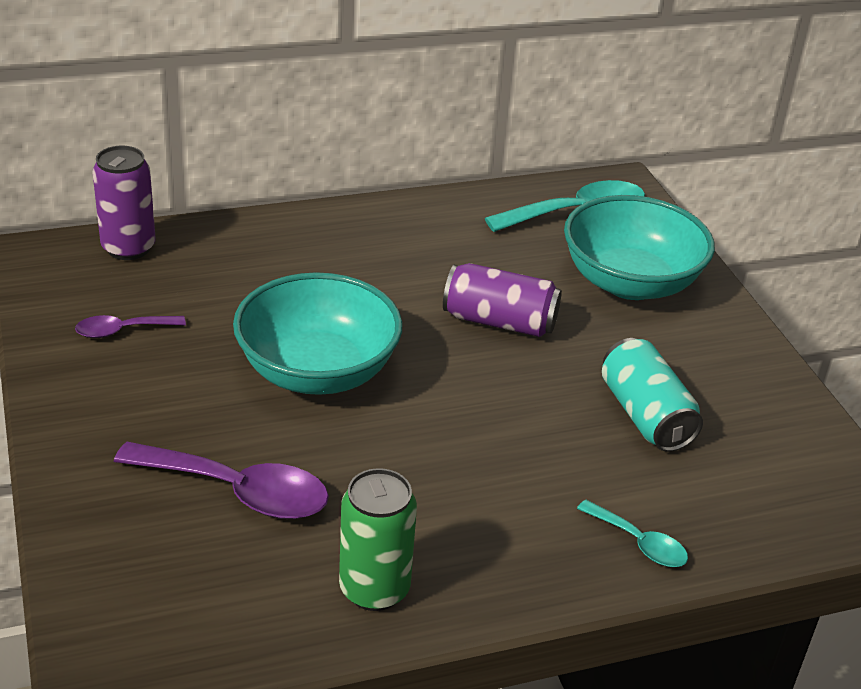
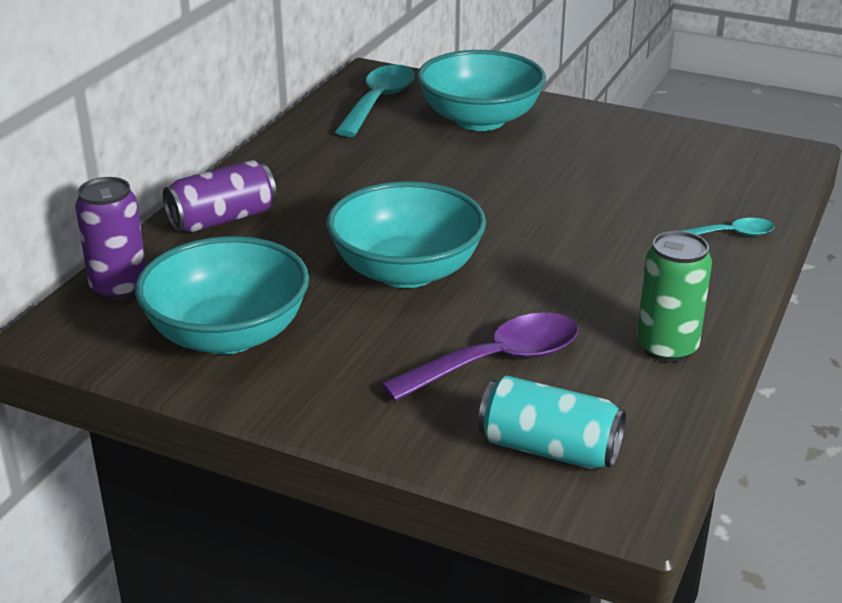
camera: 45 degrees left, 5 degrees down
purple spoon [75,315,186,338] -> turquoise bowl [135,236,309,354]
purple can [443,263,562,337] -> purple can moved to [163,160,277,232]
turquoise can [602,338,703,452] -> turquoise can moved to [478,375,626,469]

